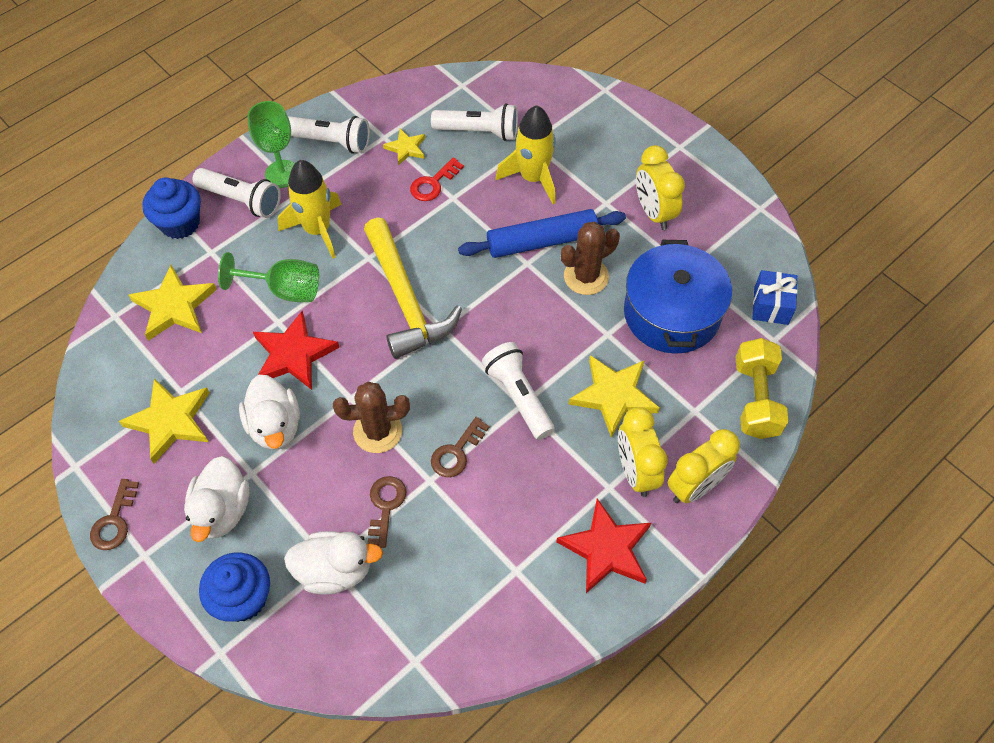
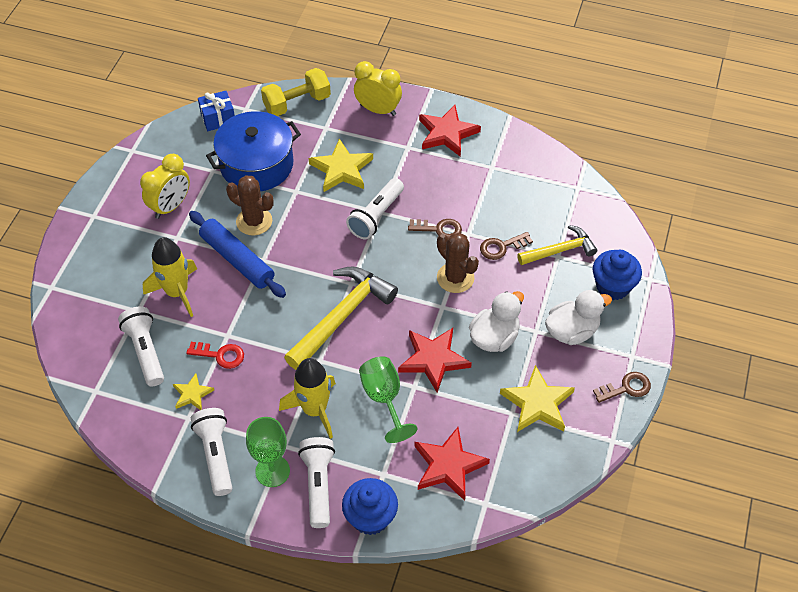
camera: 120 degrees left, 5 degrees down
yellow star [129,265,217,341] -> red star [414,427,490,501]
white duck [284,531,383,595] -> yellow hammer [517,225,597,265]
yellow clock [618,407,667,497] -> none

